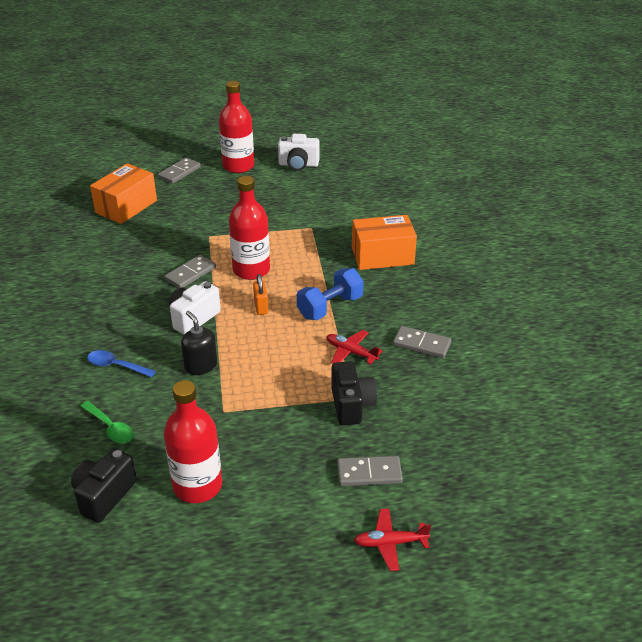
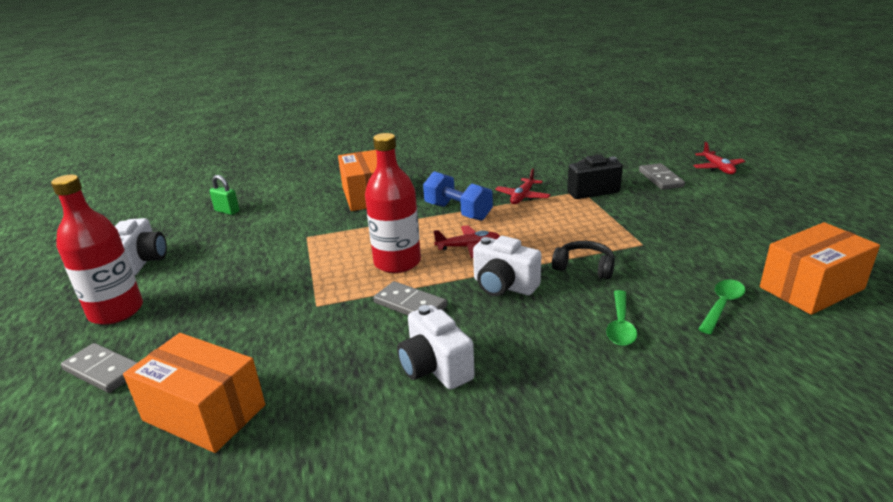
camera: 95 degrees left, 10 degrees down
black camera [71,449,137,523] -> orange box [760,222,880,315]
blue spoon [87,350,156,378] -> green spoon [606,290,637,346]
red bottle [164,380,222,503] -> none
black soap dispenser [181,311,217,375] -> black headphones [552,241,615,279]
orange padlock [253,274,268,315] -> red plane [434,225,500,258]
grey domino [393,326,451,358] -> none
none -> green padlock [209,175,240,215]
none -> white camera [397,305,475,390]

